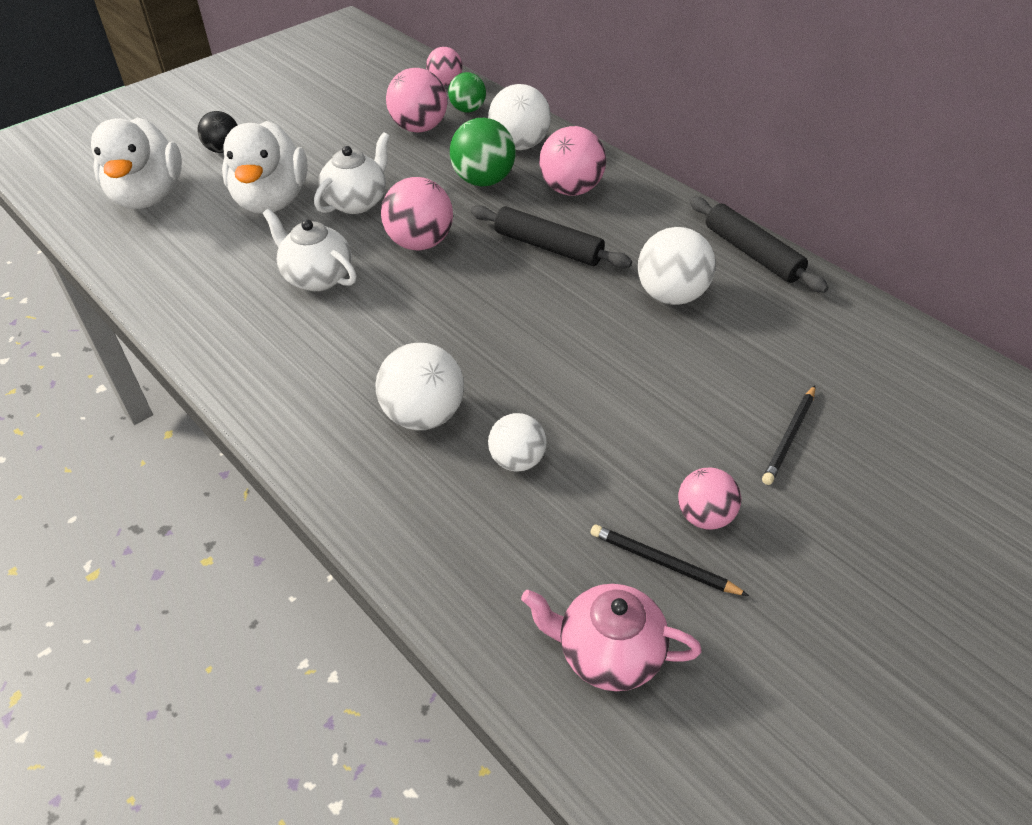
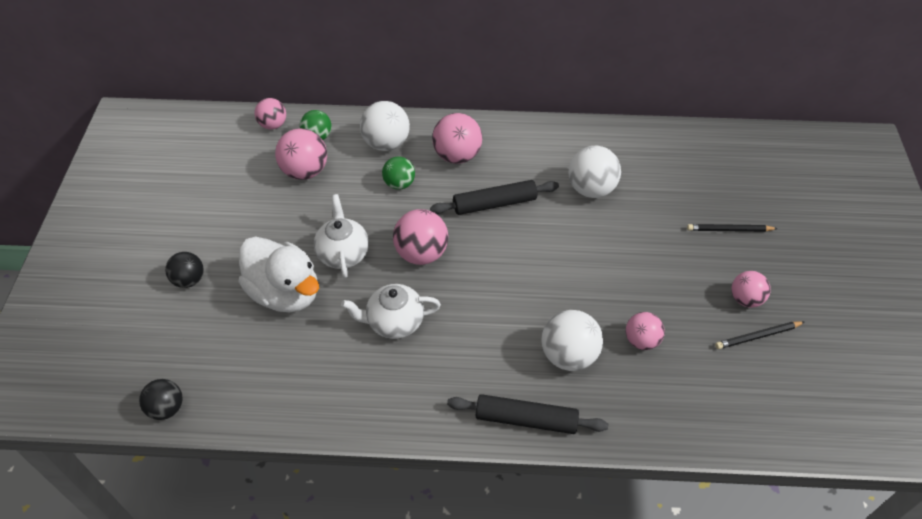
camera: 45 degrees left, 5 degrees up
white duck [91,118,182,209] -> none
green ball [450,118,516,186] -> green ball [382,156,415,190], size x0.64
white ball [488,413,546,472] -> pink ball [626,312,665,350]
pink teapot [521,584,702,691] -> none
black rolling pin [690,197,829,293] -> black rolling pin moved to [447,394,608,434]
black pencil [762,385,815,485] -> black pencil turned 105 degrees clockwise [687,224,778,232]
none -> black ball [139,379,183,420]

